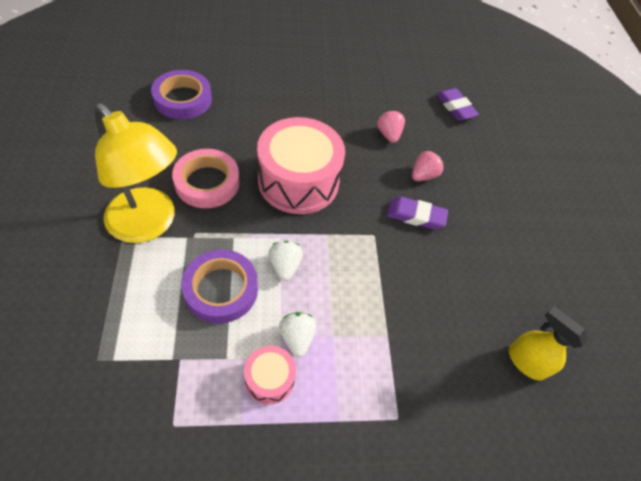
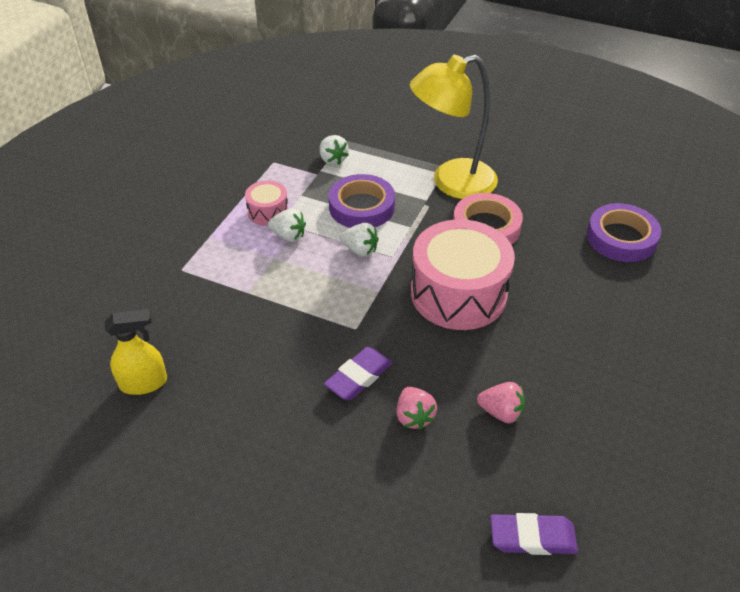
camera: 125 degrees right, 10 degrees down
none -> white strawberry [320,135,349,165]

